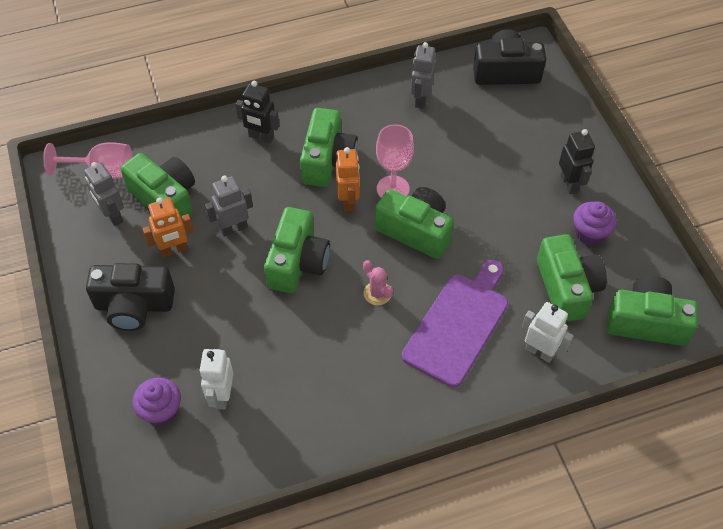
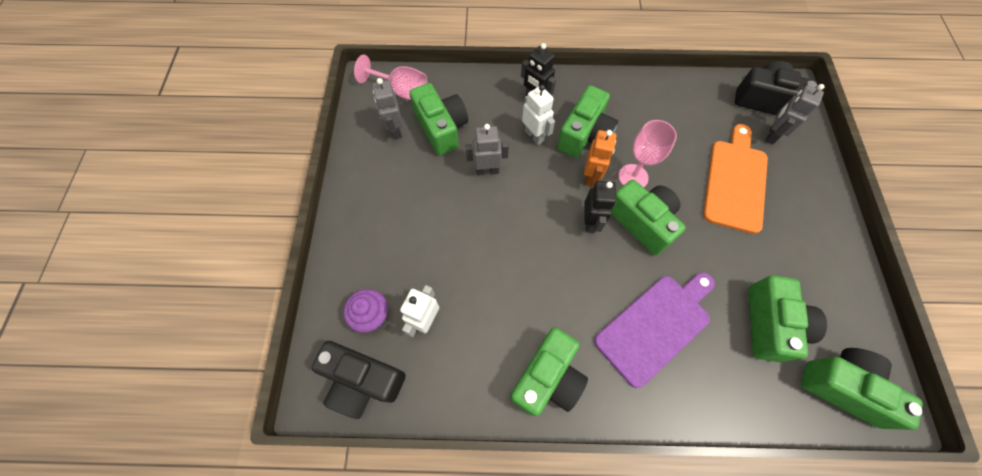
camera: 20 degrees right, 10 degrees up
black camera [86,263,175,331] -> black camera moved to [311,341,406,419]
orange robot [143,197,194,258] -> none
green camera [264,207,330,293] -> green camera moved to [510,327,588,416]
pink cactus [363,260,393,305] -> none
grey robot [411,42,435,109] -> grey robot moved to [765,84,825,145]
white robot [522,302,574,363] -> white robot moved to [522,85,555,145]
black robot [559,129,595,194] -> black robot moved to [585,181,616,233]
purple cupcake [573,201,617,246] -> none
none -> orange cutting board [703,124,768,234]

